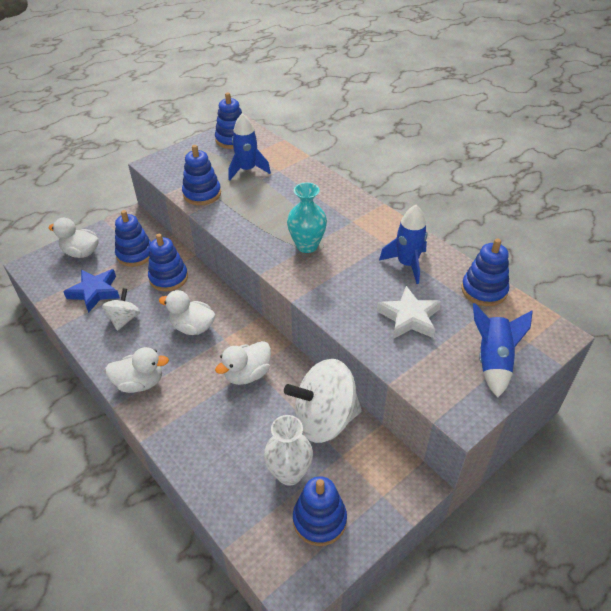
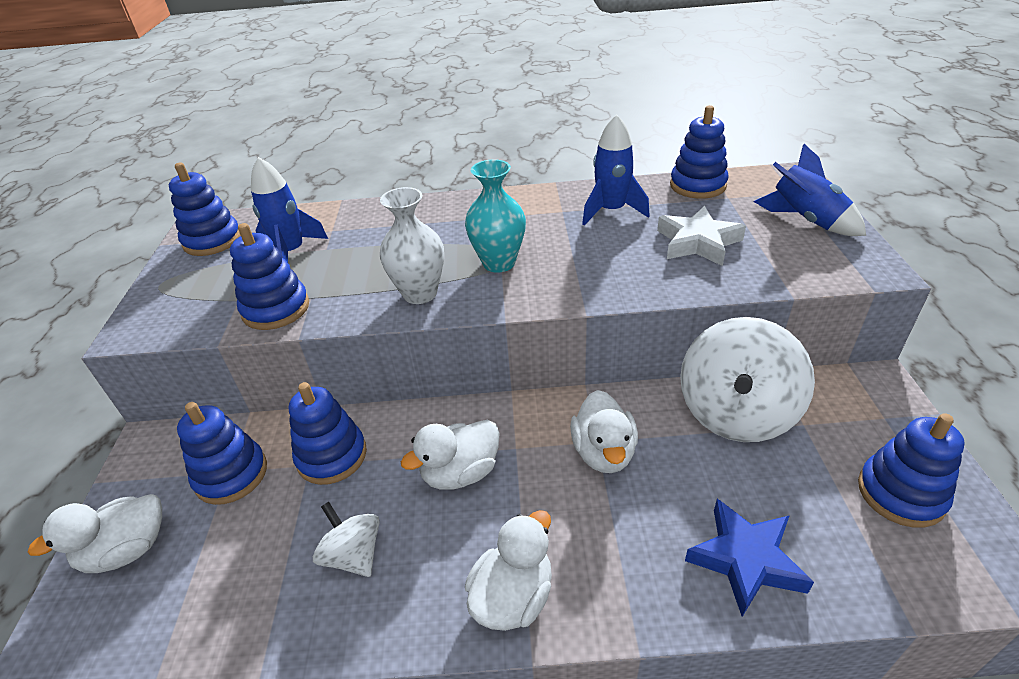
camera: 50 degrees left, 5 degrees down
blue star [63,269,120,313] -> blue star moved to [685,499,814,617]
white vase [264,415,313,486] -> white vase moved to [380,187,444,304]

